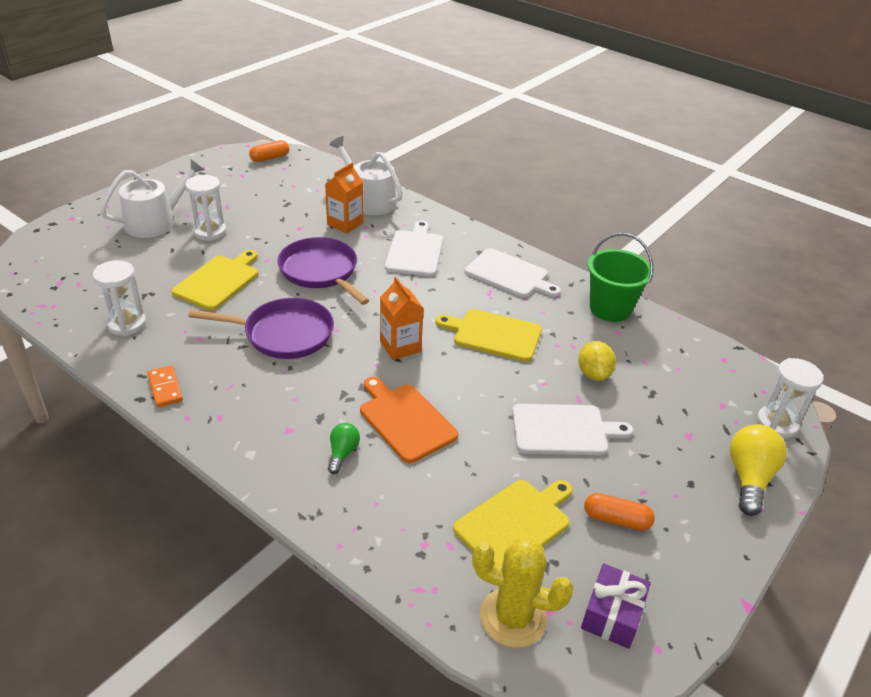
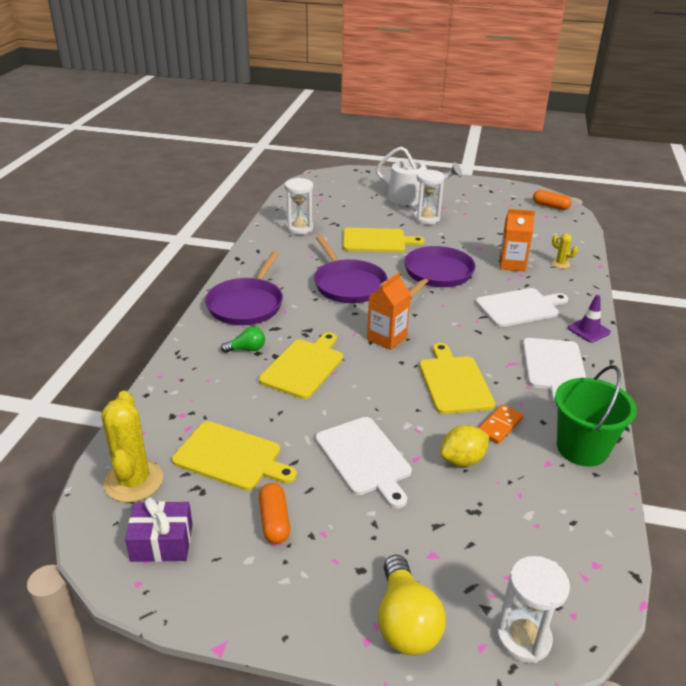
camera: 65 degrees right, 5 degrees down
orange domino [148,365,183,407] -> orange domino moved to [479,404,524,444]
white watering can [329,136,403,215] -> yellow cactus [551,233,578,268]
orange cutting board [360,377,458,463] -> yellow cutting board [259,332,343,399]
yellow light bulb [730,424,787,516] -> yellow light bulb turned 90 degrees clockwise [378,555,446,655]
none -> purple pan [205,251,283,325]
none -> purple traffic cone [568,295,611,343]

